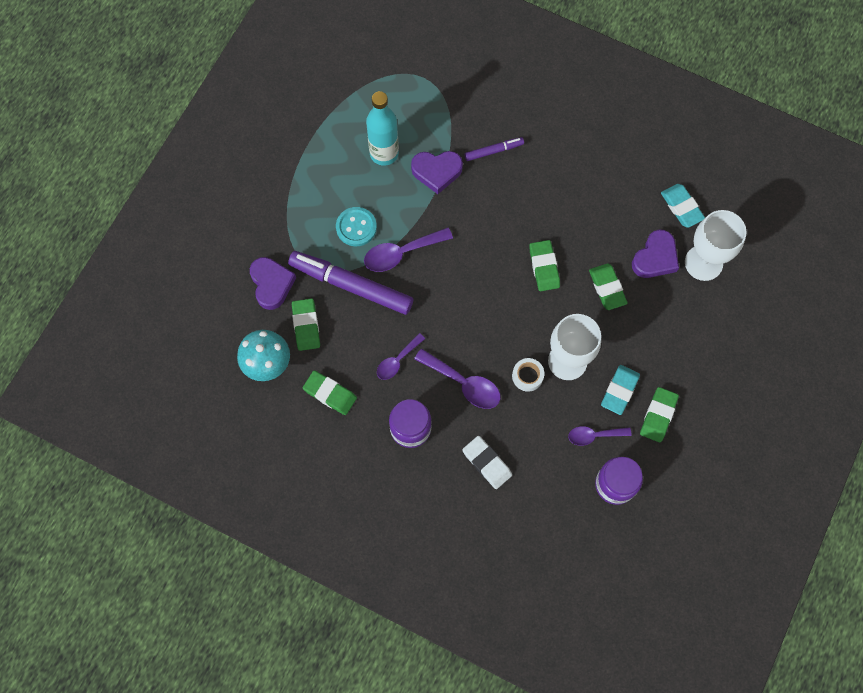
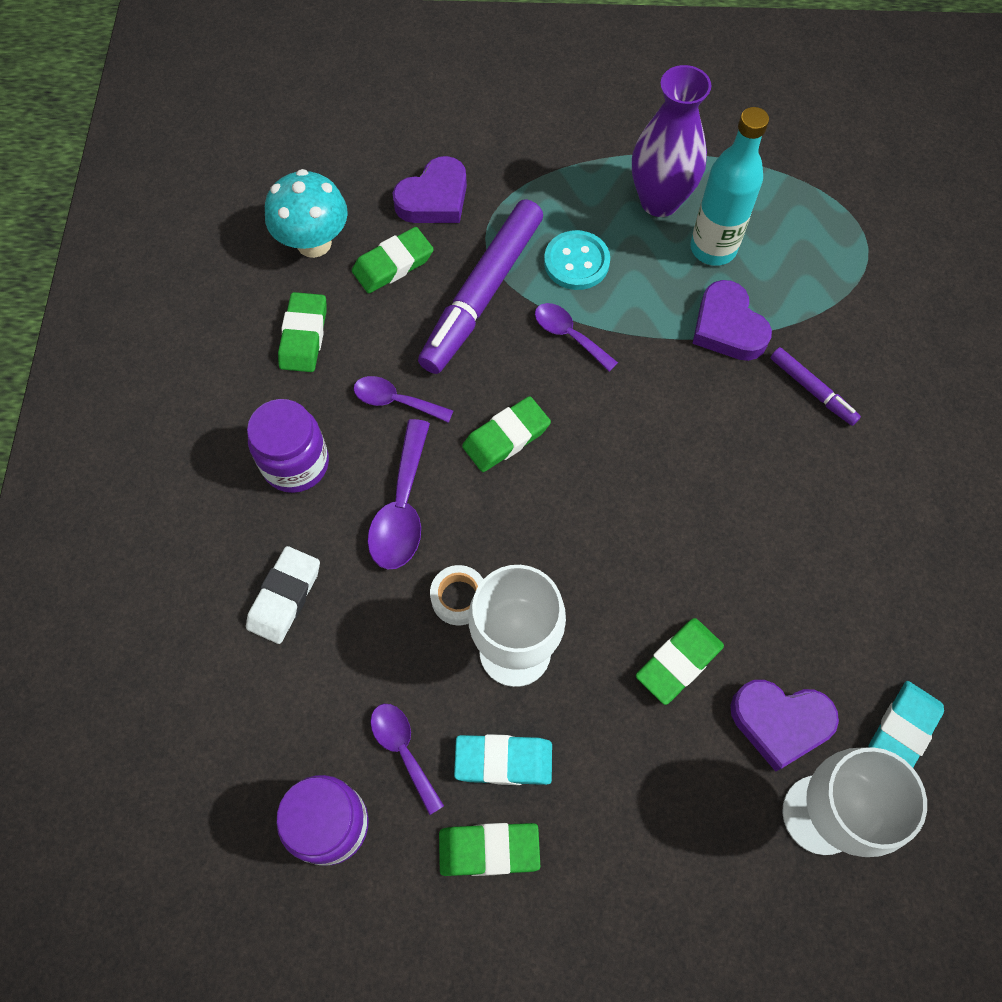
camera: 65 degrees right, 5 degrees down
purple marker [288,251,413,315] -> purple marker turned 150 degrees counterclockwise [418,199,543,374]
purple spoon [364,228,453,272] -> purple spoon [535,303,618,372], size x0.65
green eraser [529,240,560,291] -> green eraser moved to [462,396,551,472]
none -> purple vase [632,65,711,217]

